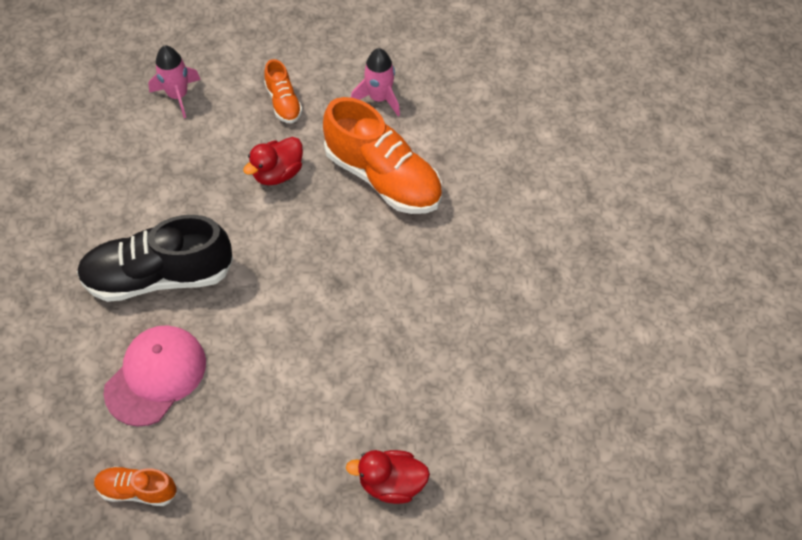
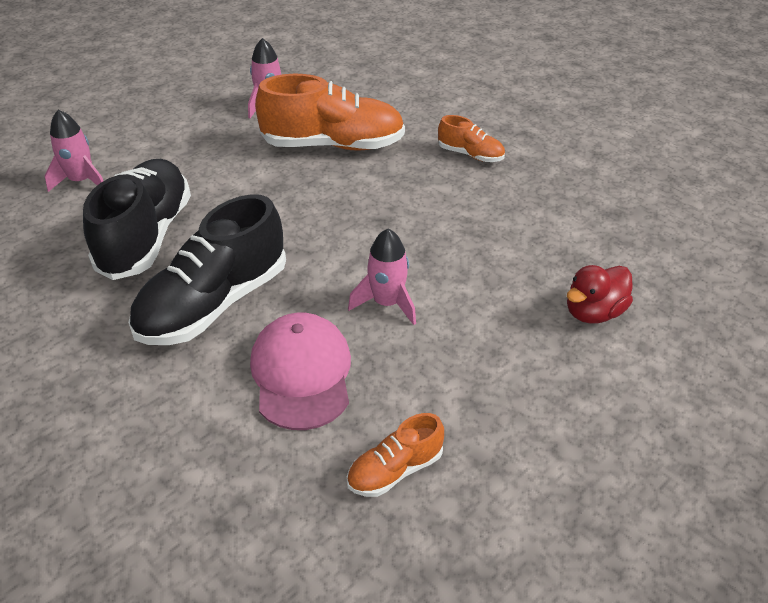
camera: 40 degrees left, 15 degrees down
red duck [243,137,303,185] -> none
orange shoe [264,59,303,123] -> orange shoe moved to [438,115,505,162]
none -> black shoe [83,159,191,280]
none -> pink rocket [348,229,416,325]

